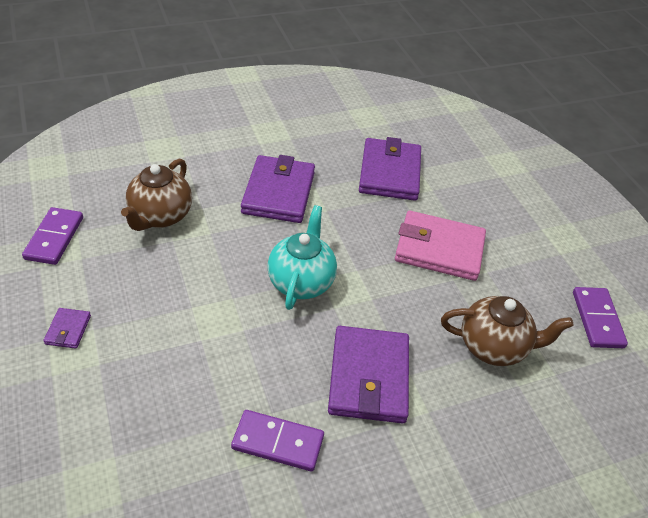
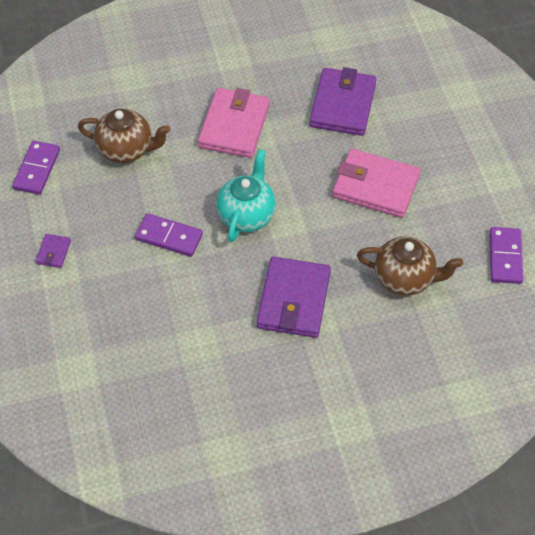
camera: 10 degrees right, 10 degrees up
brown teapot [121,158,192,231] -> brown teapot turned 105 degrees counterclockwise [78,109,171,163]
purple domino [231,410,324,471] -> purple domino moved to [135,213,203,257]
purple wallet [241,155,315,223] -> pink wallet [198,88,270,158]

